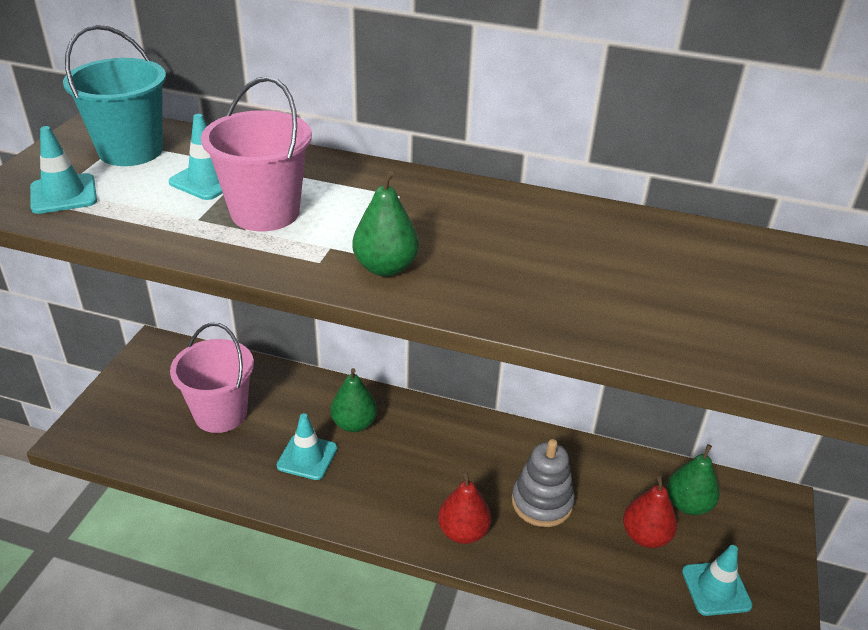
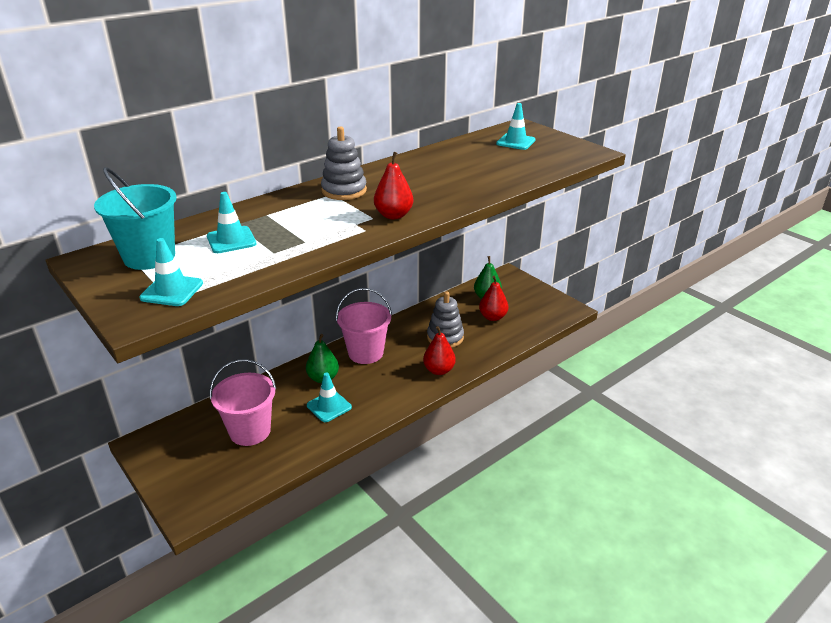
camera: 55 degrees left, 5 degrees down
pink bucket [201,76,312,231] -> pink bucket moved to [336,288,392,364]
green pear [352,171,419,277] -> red pear [374,152,414,219]
turquoise traffic cone [682,545,753,616] -> turquoise traffic cone moved to [496,103,535,150]
none -> grey stacking toy [321,126,367,200]

